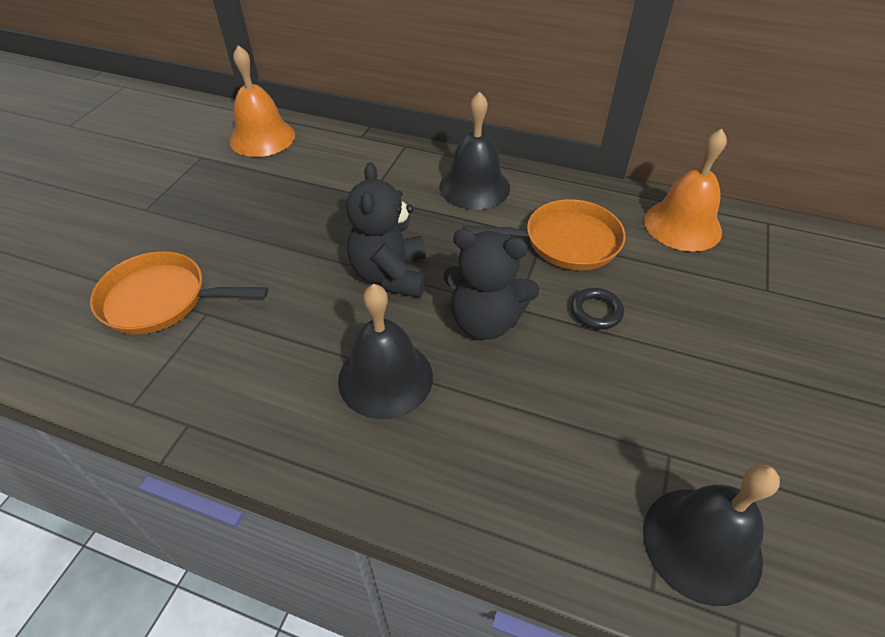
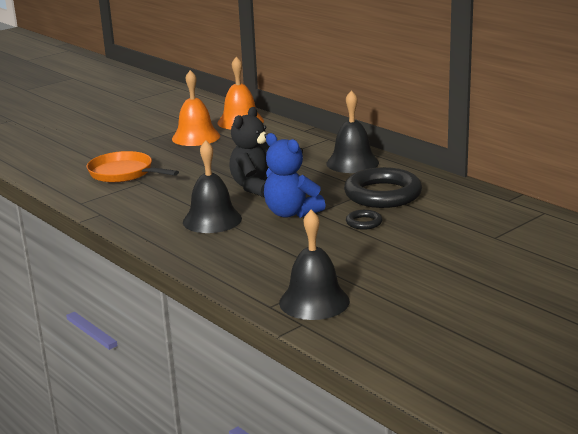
camera: 30 degrees right, 25 degrees down
black teddy bear [443,229,539,340] -> blue teddy bear [264,133,326,218]
orange pan [463,199,625,270] -> black ring [344,167,422,208]
orange bell [644,129,727,252] -> orange bell moved to [172,70,220,146]

